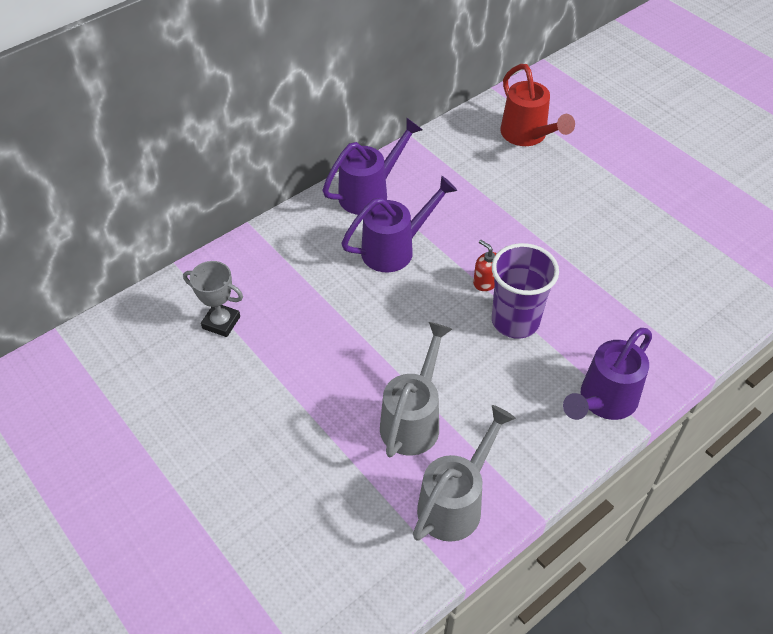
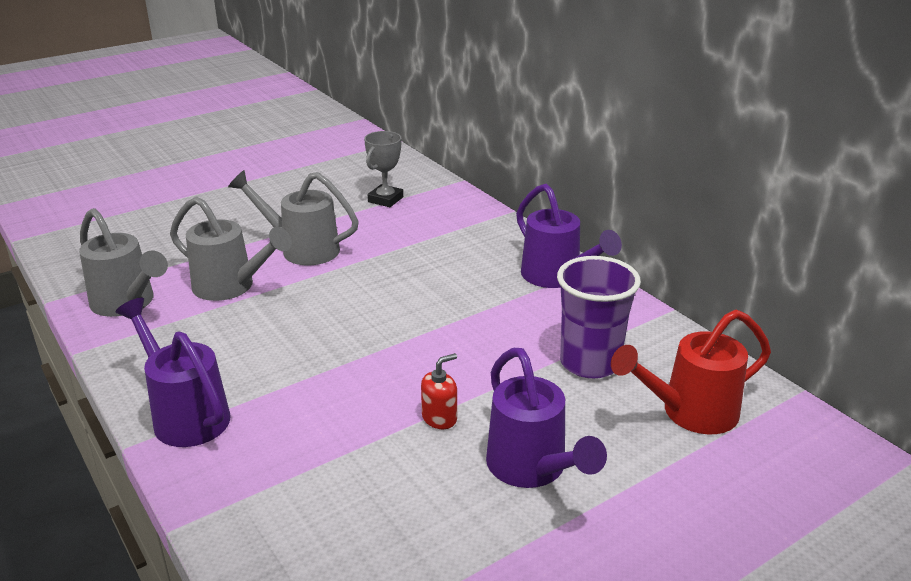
camera: 95 degrees right, 20 degrees down
purple watering can [341,176,457,272] -> purple watering can moved to [486,348,607,488]
red soap dispenser [473,240,497,291] -> red soap dispenser moved to [421,353,457,429]
purple cup [492,243,559,339] -> purple cup moved to [557,256,641,379]
none -> grey watering can [228,170,359,265]

